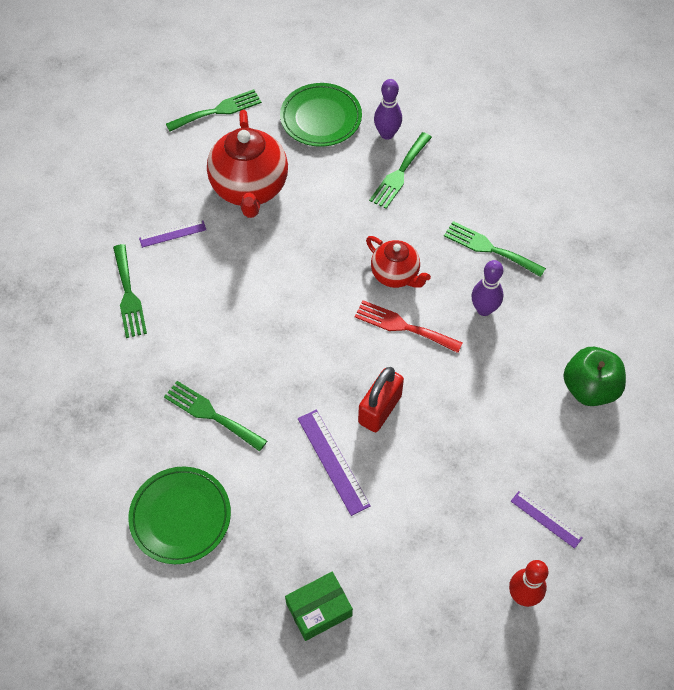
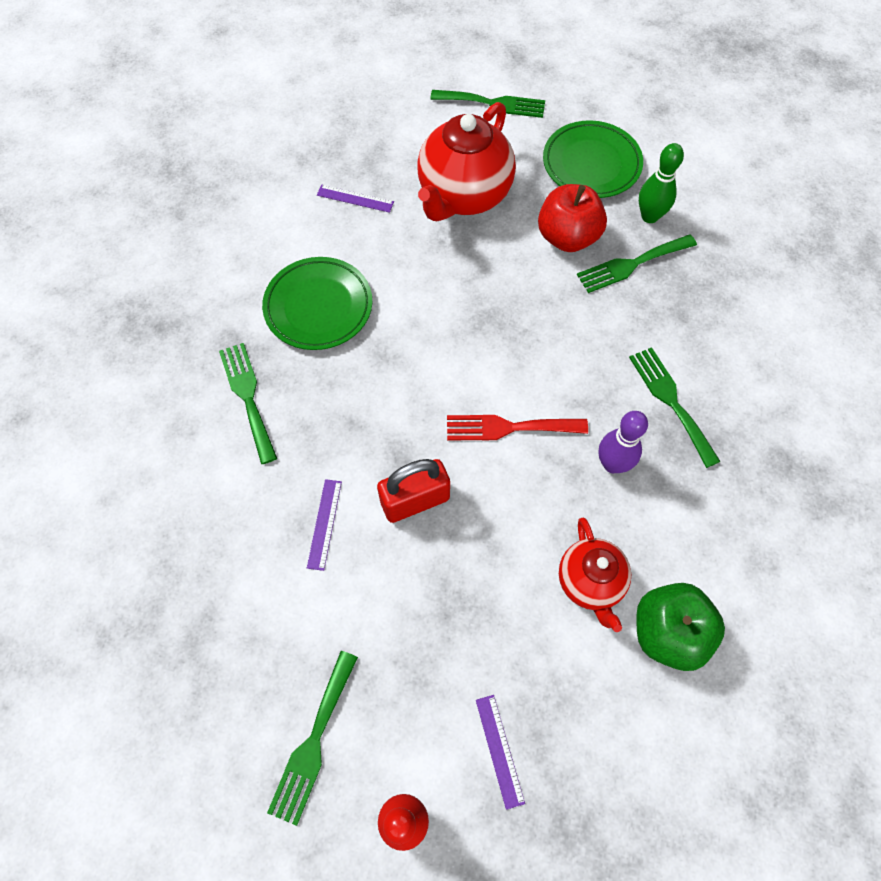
camera: 35 degrees right, 5 degrees up
green fork [113,244,147,338] -> green fork moved to [267,651,358,826]
green plate [128,467,231,564] -> green plate moved to [262,257,372,350]
green box [285,572,353,641] -> none
purple ruler [298,410,371,516] -> purple ruler [307,479,342,571], size x0.64
red fork [354,300,463,353] -> red fork turned 60 degrees counterclockwise [447,415,588,440]
red teapot [366,236,431,288] -> red teapot moved to [559,518,631,632]
purple bowling pin [374,79,402,140] -> green bowling pin [639,143,684,223]
none -> red apple [538,184,607,252]

